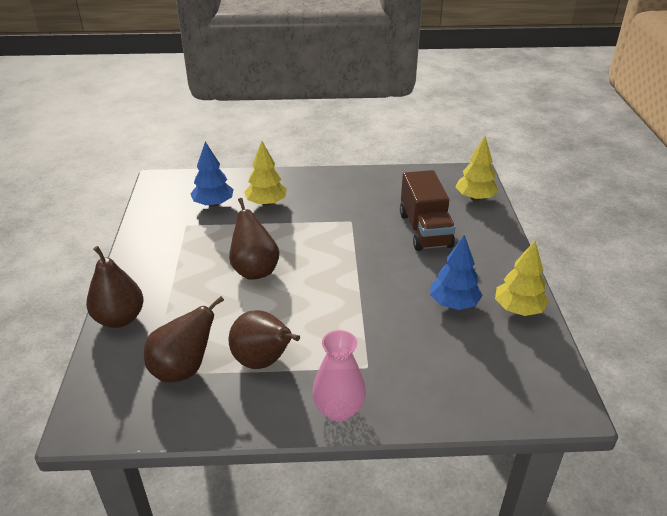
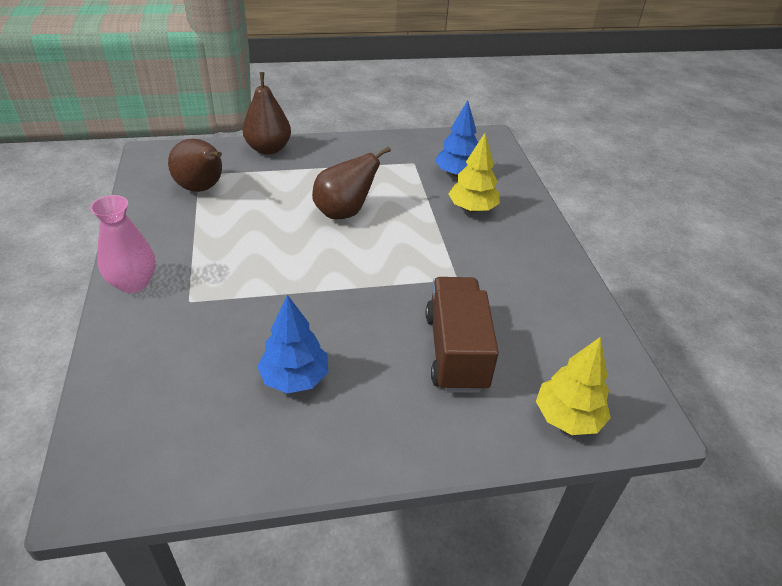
camera: 80 degrees right, 5 degrees up
brown pear [229,310,300,369] -> none
brown truck [400,170,456,251] -> brown truck turned 105 degrees clockwise [426,277,499,393]
yellow tree [495,241,549,316] -> none

